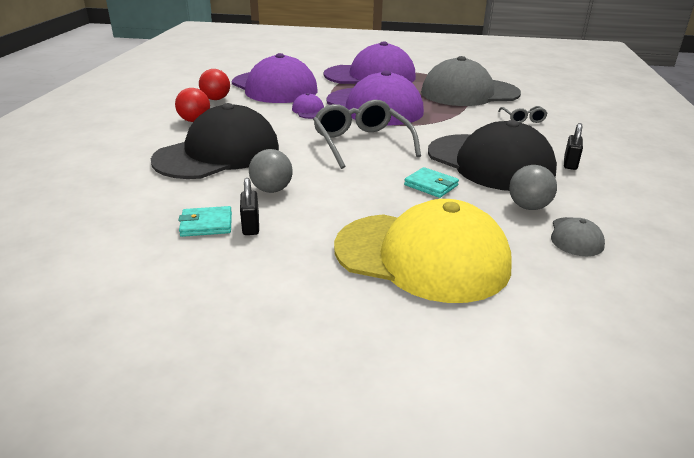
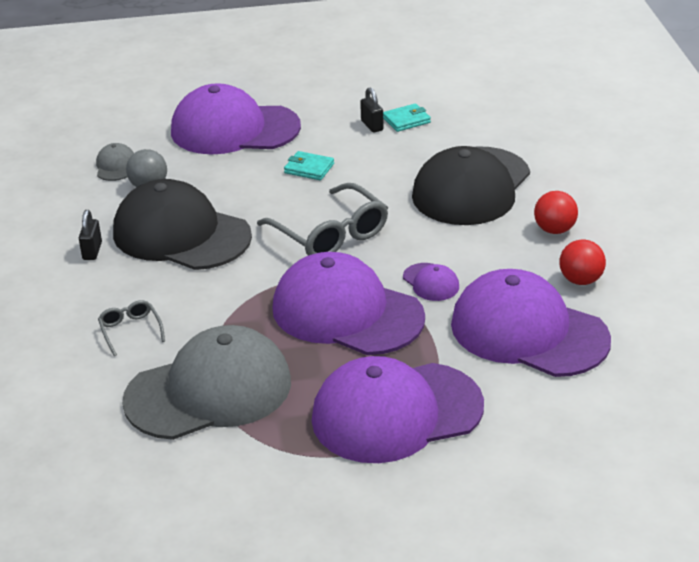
camera: 165 degrees right, 5 degrees up
grey ball [249,149,293,193] -> none
yellow cap [334,199,512,303] -> purple cap [171,83,301,154]
turquoise wallet [404,167,459,198] -> turquoise wallet moved to [284,151,334,180]

